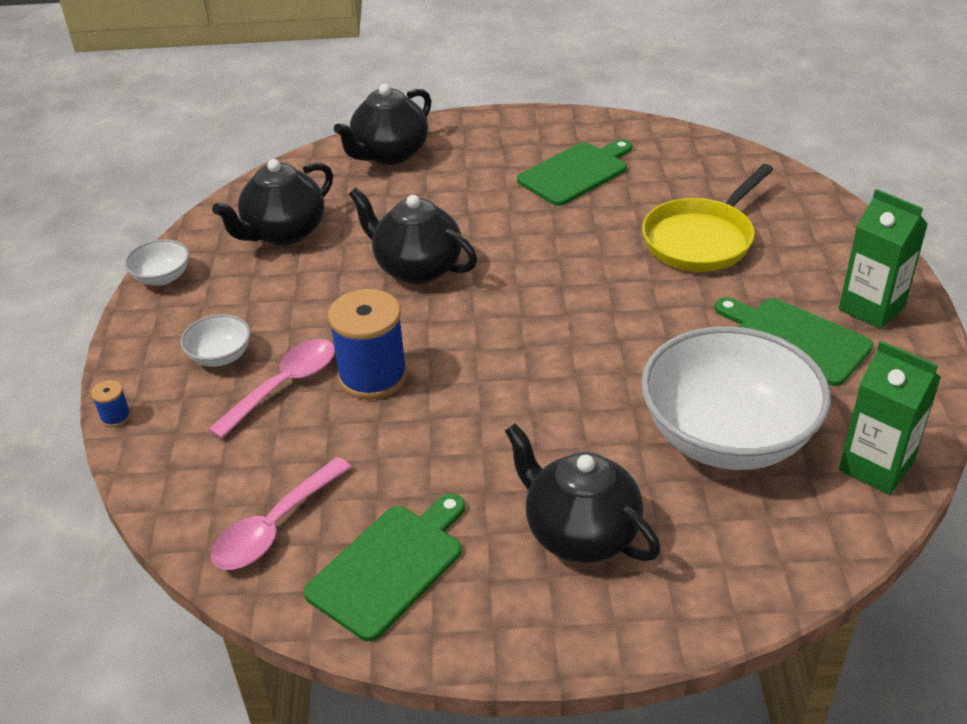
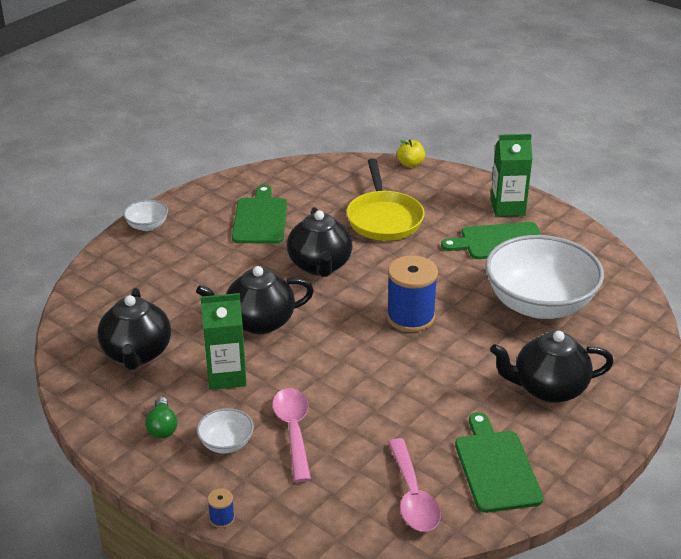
camera: 50 degrees left, 5 degrees down
white bowl [125,239,189,286] -> white bowl moved to [123,200,168,231]
blue spool [328,289,407,400] -> blue spool moved to [387,255,438,332]
black teapot [334,84,431,165] -> black teapot moved to [287,207,352,277]
green carton [839,341,941,495] -> green carton moved to [201,293,247,390]
none -> green light bulb [145,397,177,439]
none -> yellow apple [397,140,425,168]

